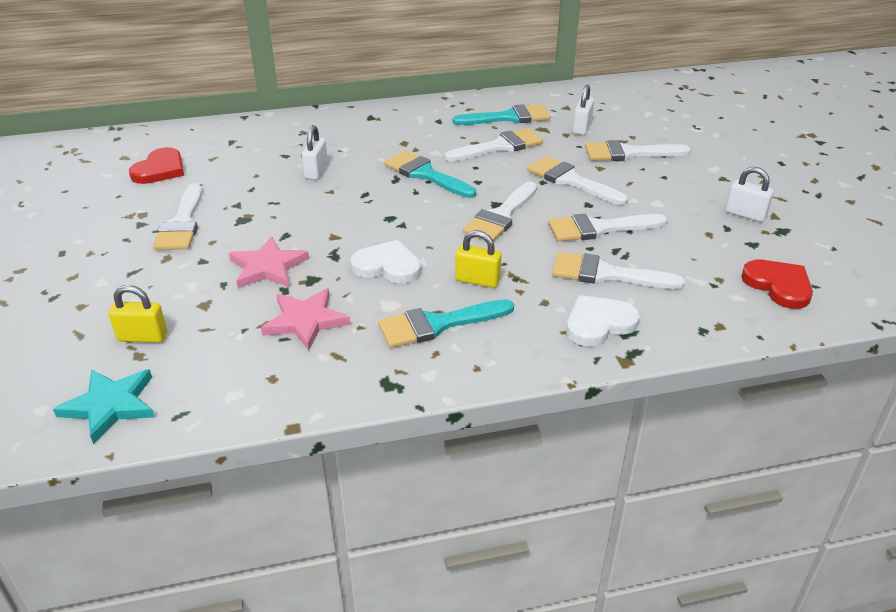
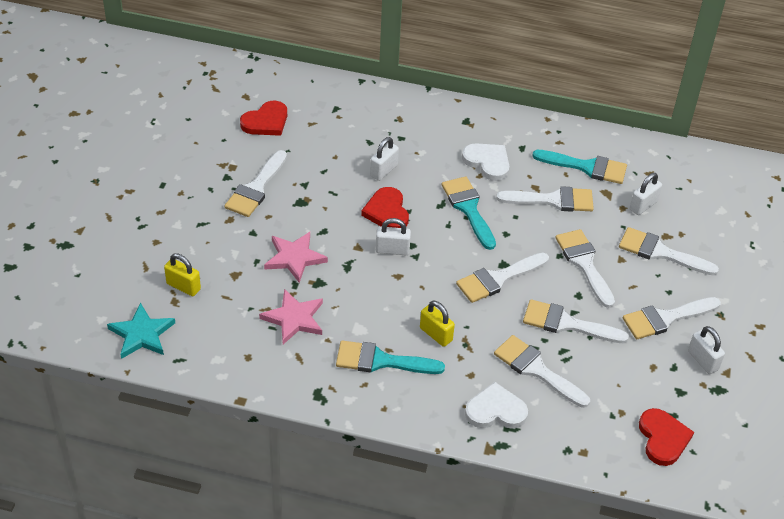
camera: 25 degrees right, 10 degrees up
white heart [350,240,421,283] -> white heart moved to [462,143,509,181]
none -> red heart [361,187,409,228]
none -> white padlock [376,218,411,255]
none -> white brush [623,297,721,339]

